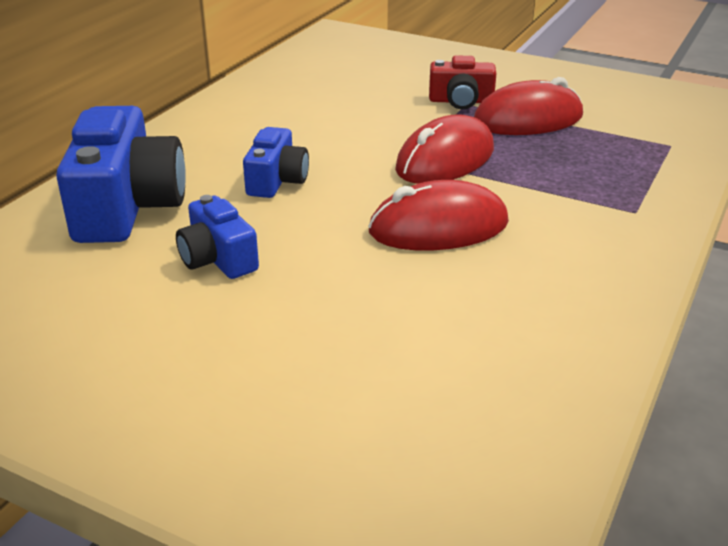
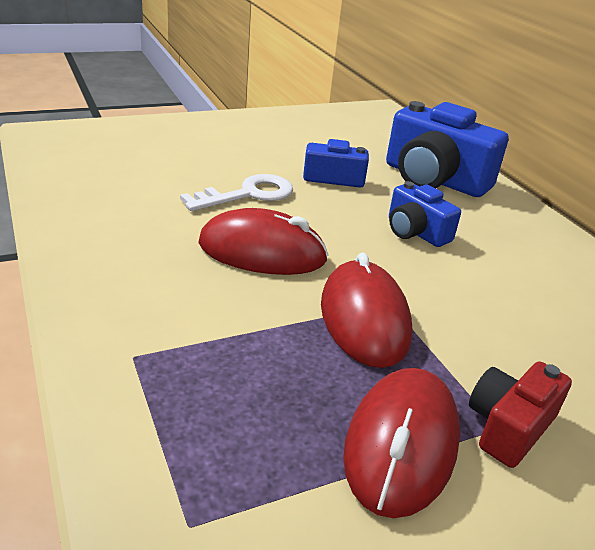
camera: 125 degrees right, 0 degrees up
red mouse [368,180,509,250] -> red mouse turned 75 degrees clockwise [198,208,328,275]
none -> white key [180,174,293,211]

